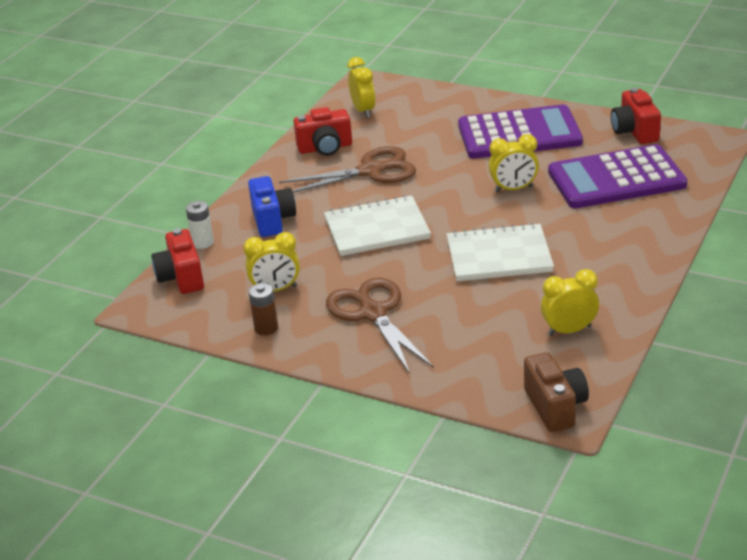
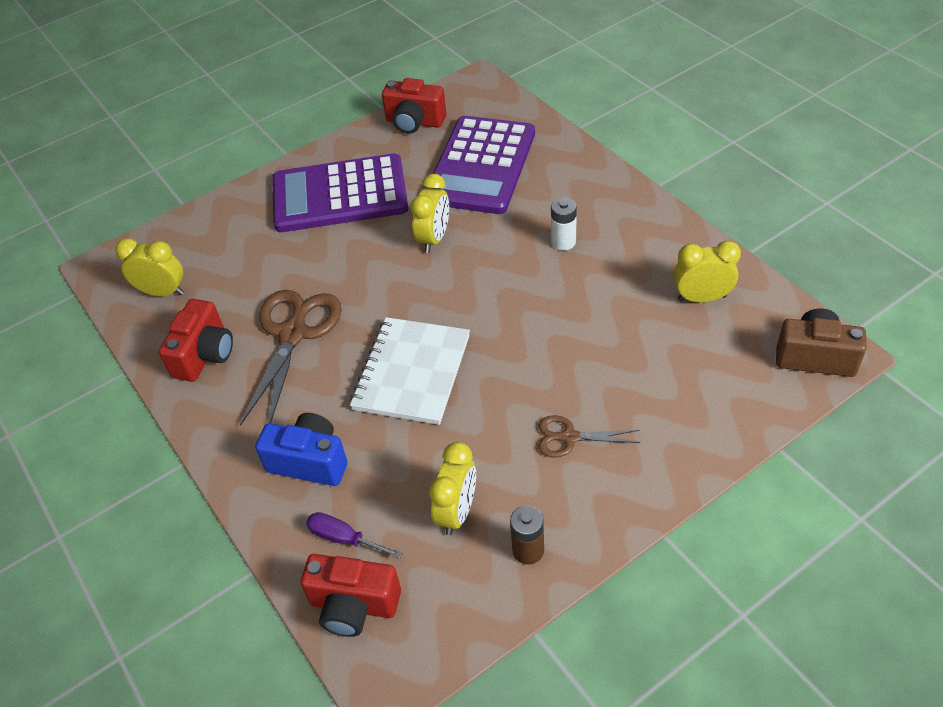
camera: 60 degrees left, 15 degrees up
white battery [186,201,214,249] -> white battery moved to [551,197,577,251]
brown scissors [326,278,433,374] -> brown scissors [538,415,641,458], size x0.53
white notebook [447,223,554,281] -> none
purple calculator [458,104,583,158] -> purple calculator turned 120 degrees counterclockwise [272,153,409,232]
yellow clock [541,269,599,336] -> yellow clock turned 75 degrees clockwise [674,240,741,303]
none -> purple screwdriver [306,512,402,559]

